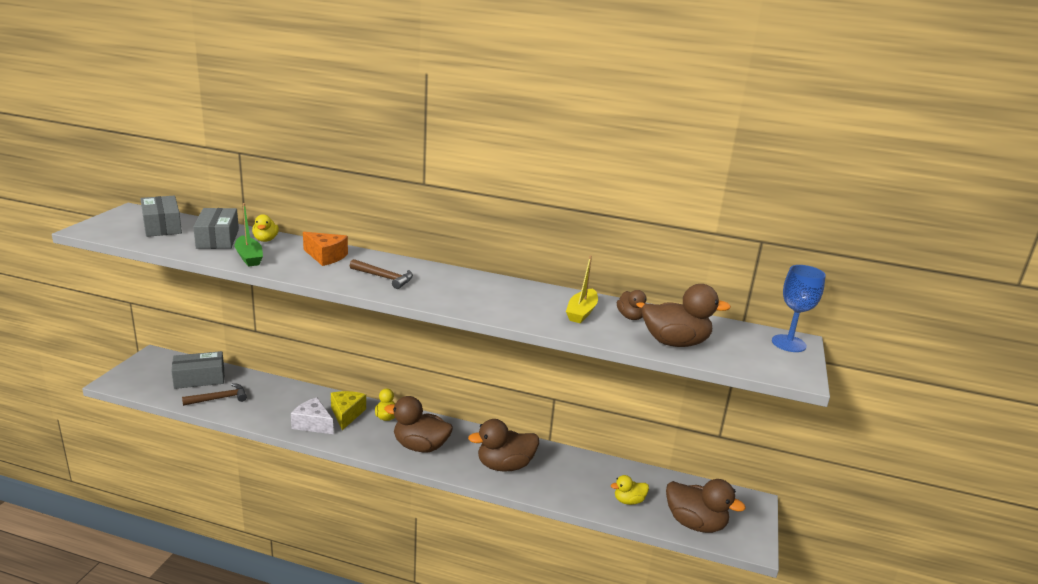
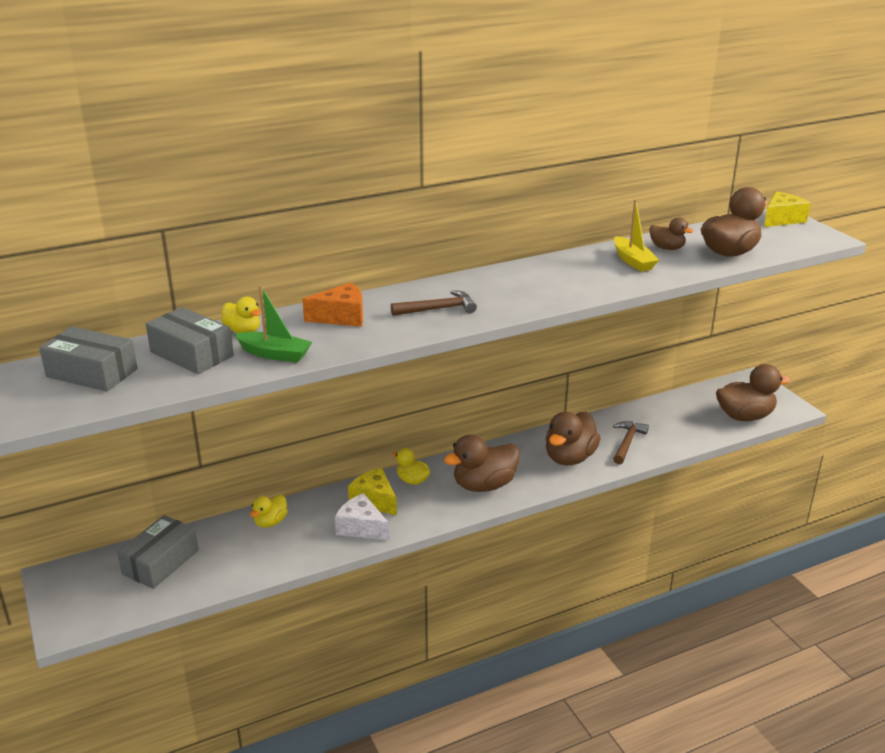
camera: 40 degrees left, 5 degrees up
brown hammer [182,383,247,406] -> brown hammer moved to [613,421,649,464]
white cheese [291,397,333,434] -> white cheese turned 45 degrees clockwise [335,493,389,540]
yellow duck [611,475,649,505] -> yellow duck moved to [250,495,288,528]
blue goblet [772,265,826,352] -> yellow cheese [764,191,811,227]

